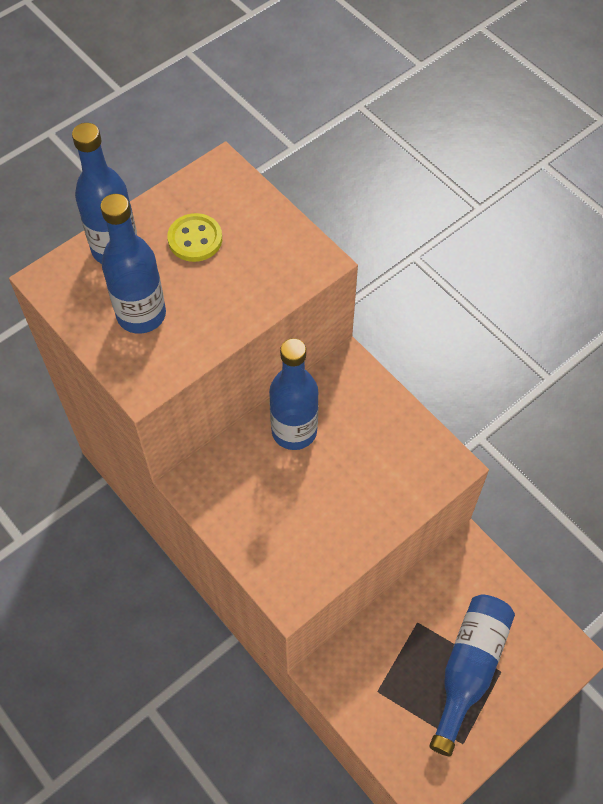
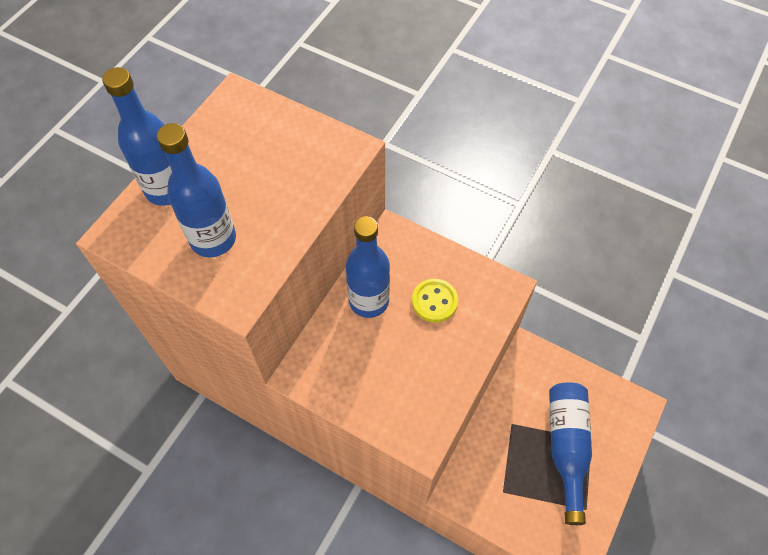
camera: 20 degrees left, 0 degrees up
yellow button [167,213,222,262] -> yellow button moved to [412,279,458,322]

